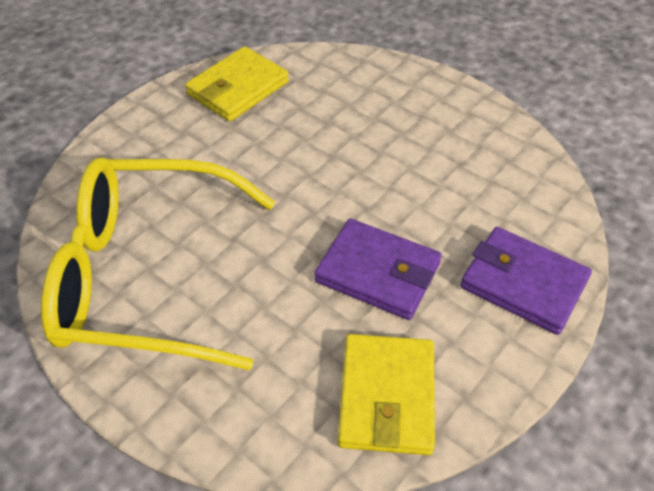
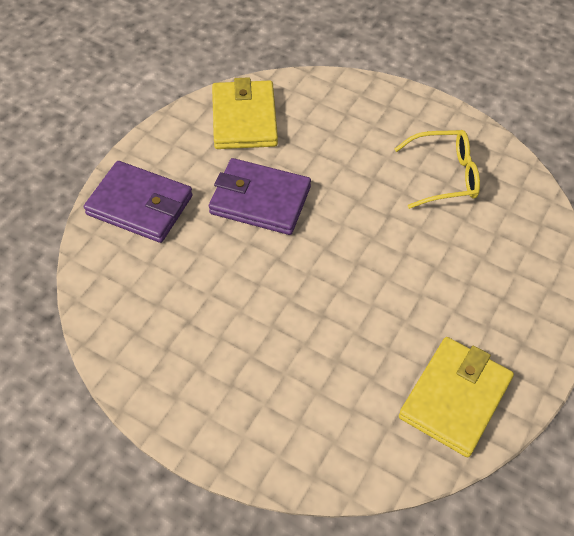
camera: 170 degrees right, 5 degrees up
yellow glasses [41,157,275,370] -> yellow glasses [395,130,480,209], size x0.47

